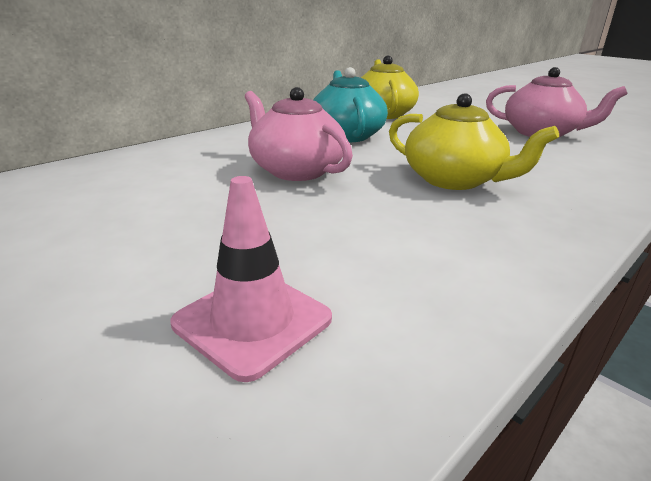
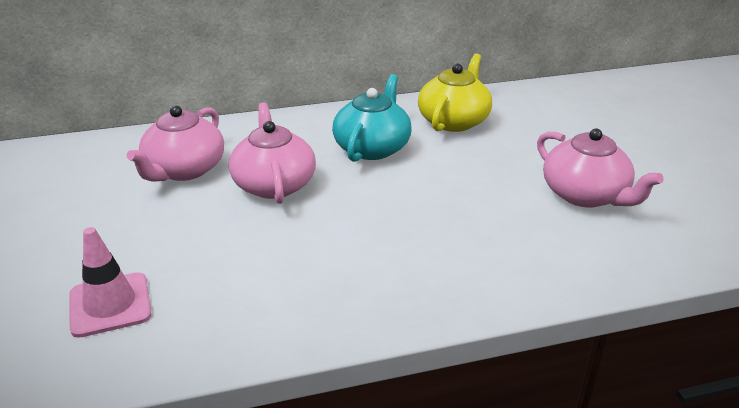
camera: 30 degrees right, 5 degrees up
yellow teapot [389,93,559,190] -> none
none -> pink teapot [127,106,224,181]

